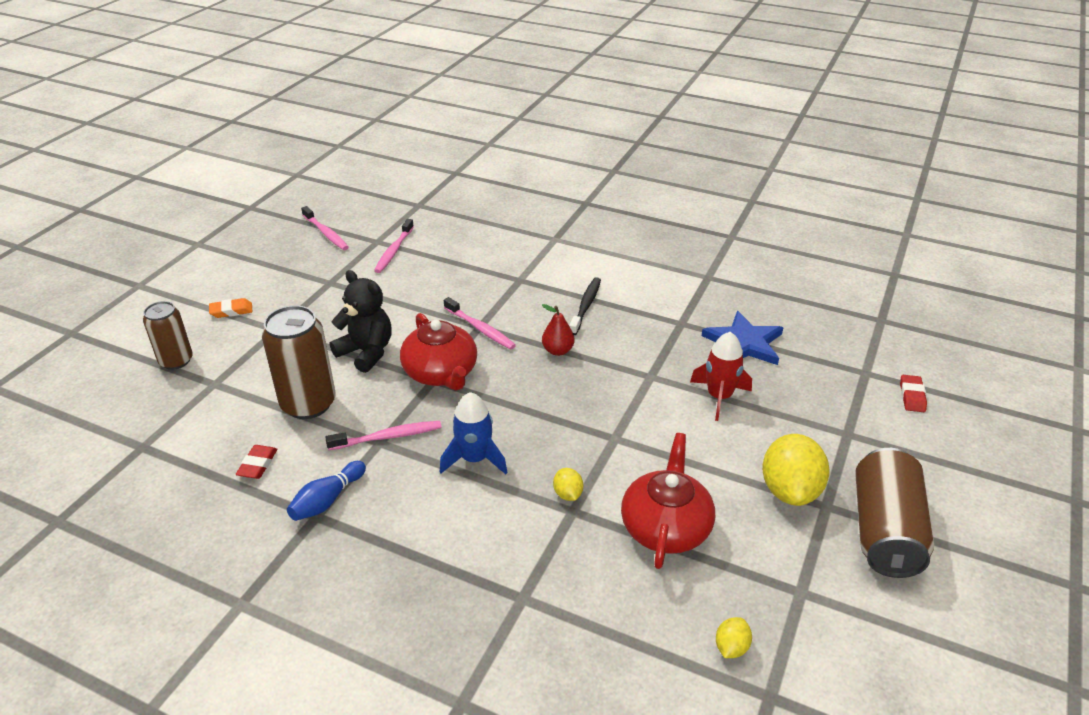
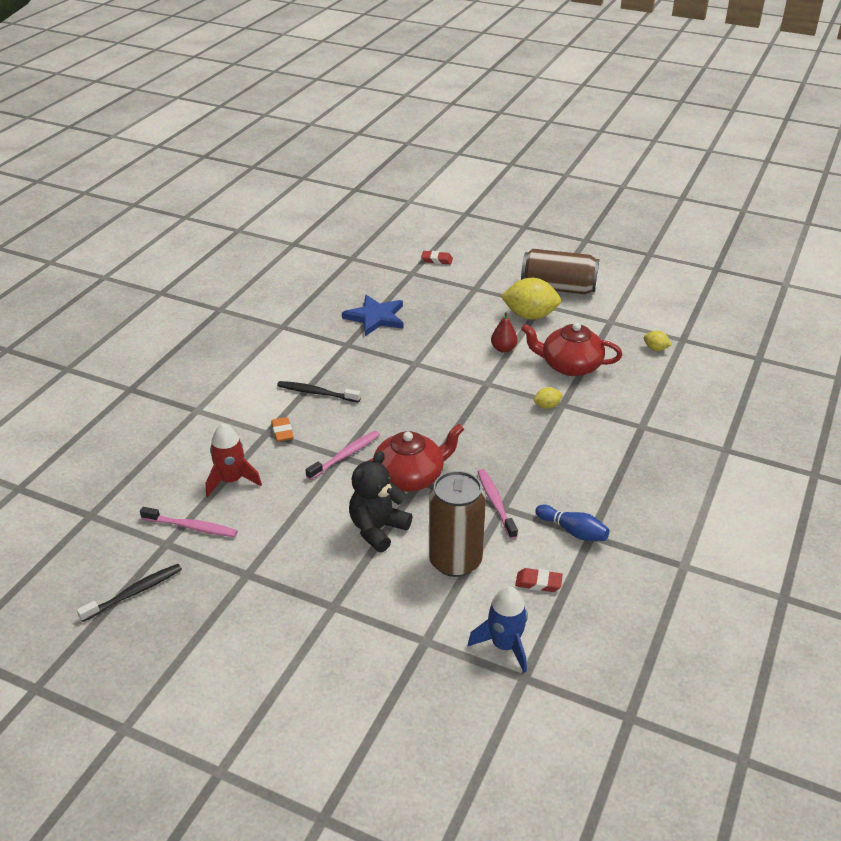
camera: 90 degrees left, 0 degrees up
brown can [143,301,193,370] -> none
orange eraser [209,298,252,318] -> orange eraser moved to [271,417,294,442]
pink toothbrush [301,206,349,250] -> black toothbrush [77,564,182,622]
blue rocket [440,392,508,474] -> blue rocket moved to [468,586,528,673]
red pear [542,304,575,356] -> red pear moved to [491,312,518,353]
red rocket [690,332,752,421] -> red rocket moved to [206,423,262,497]

